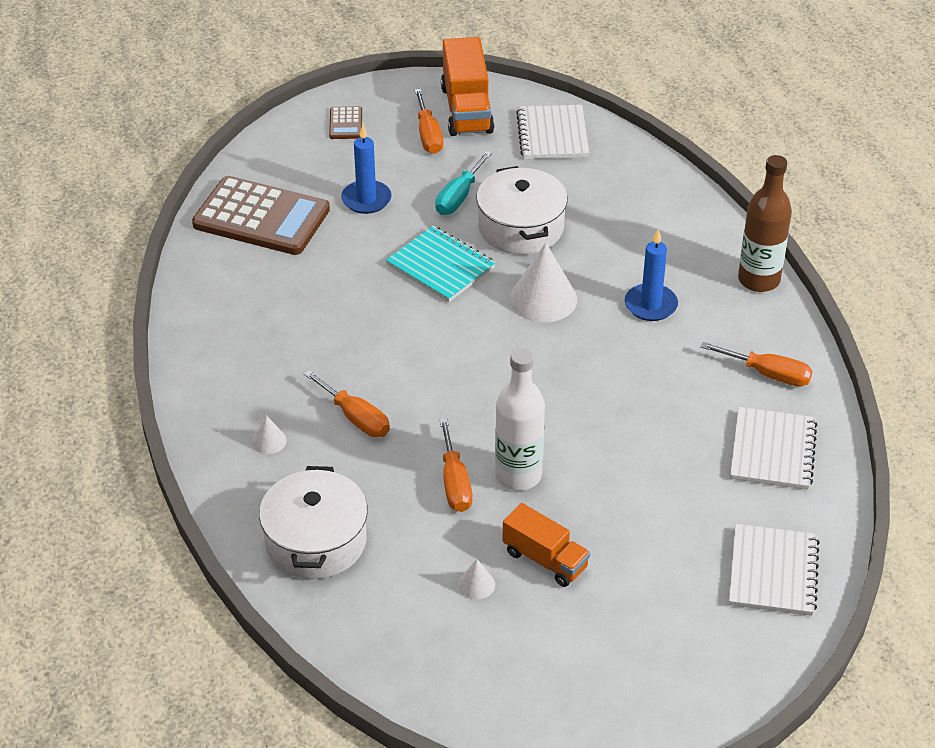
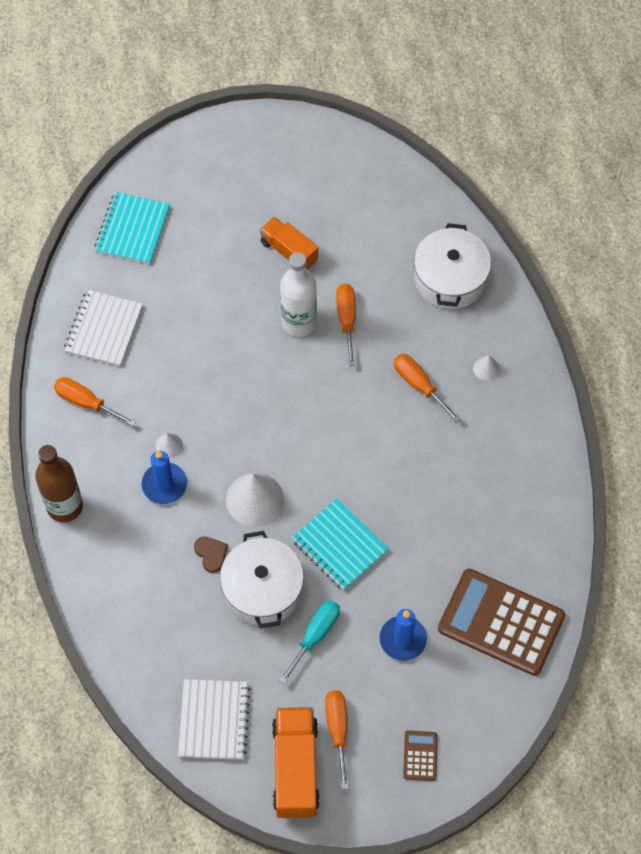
camera: 175 degrees left, 20 degrees up
white cone [458,559,495,599] -> white cone moved to [156,433,183,458]
white notebook [729,524,820,616] -> turquoise notebook [94,192,170,264]
none -> brown heart [194,537,228,573]

